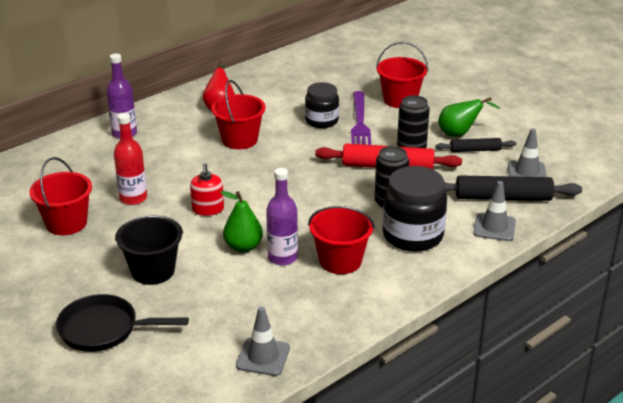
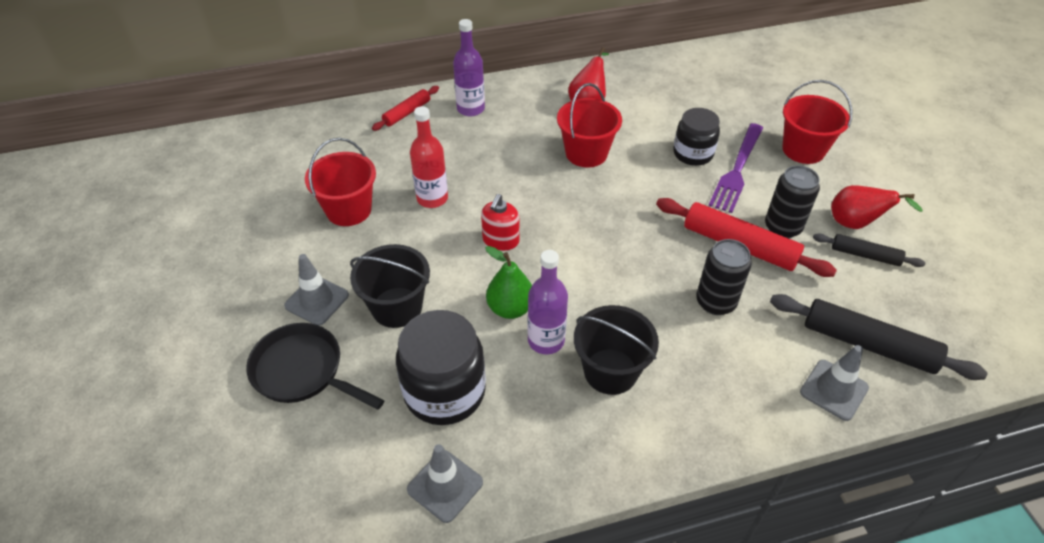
camera: 25 degrees right, 15 degrees up
red bucket [308,206,375,274] -> black bucket [574,305,659,395]
black jar [383,166,447,252] -> black jar moved to [396,310,486,425]
green pear [438,97,500,137] -> red pear [831,185,923,229]
grey traffic cone [508,128,547,177] -> grey traffic cone moved to [284,254,349,326]
none -> red rolling pin [372,86,439,131]

